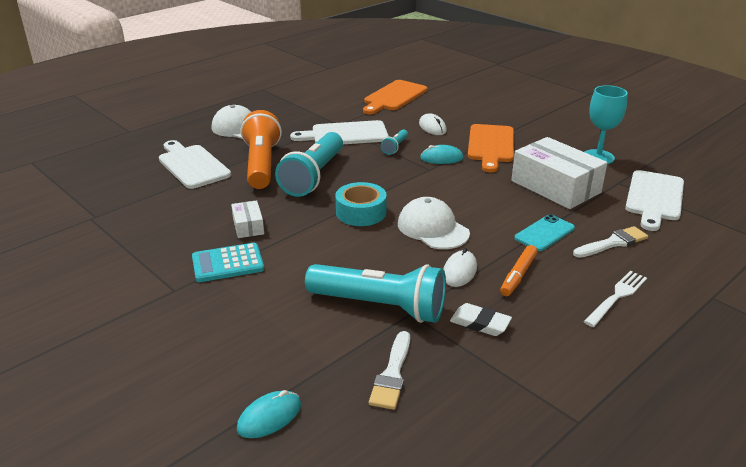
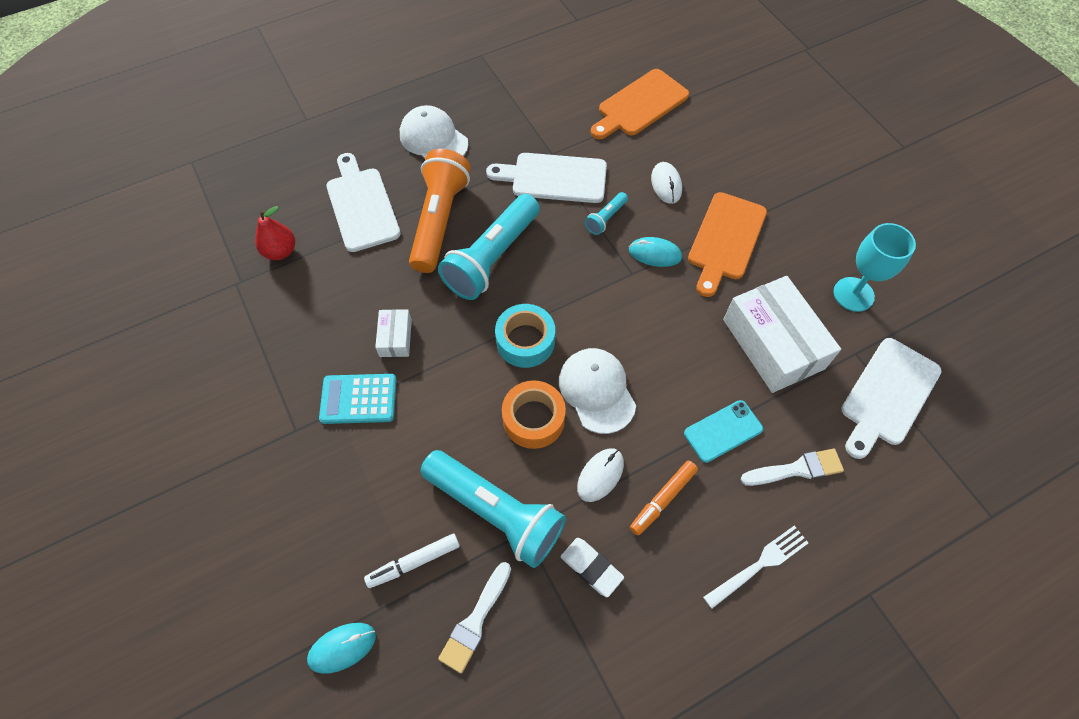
camera: 15 degrees right, 30 degrees up
none -> red pear [255,206,295,260]
none -> white marker [364,533,460,588]
none -> orange tape [502,380,566,449]

